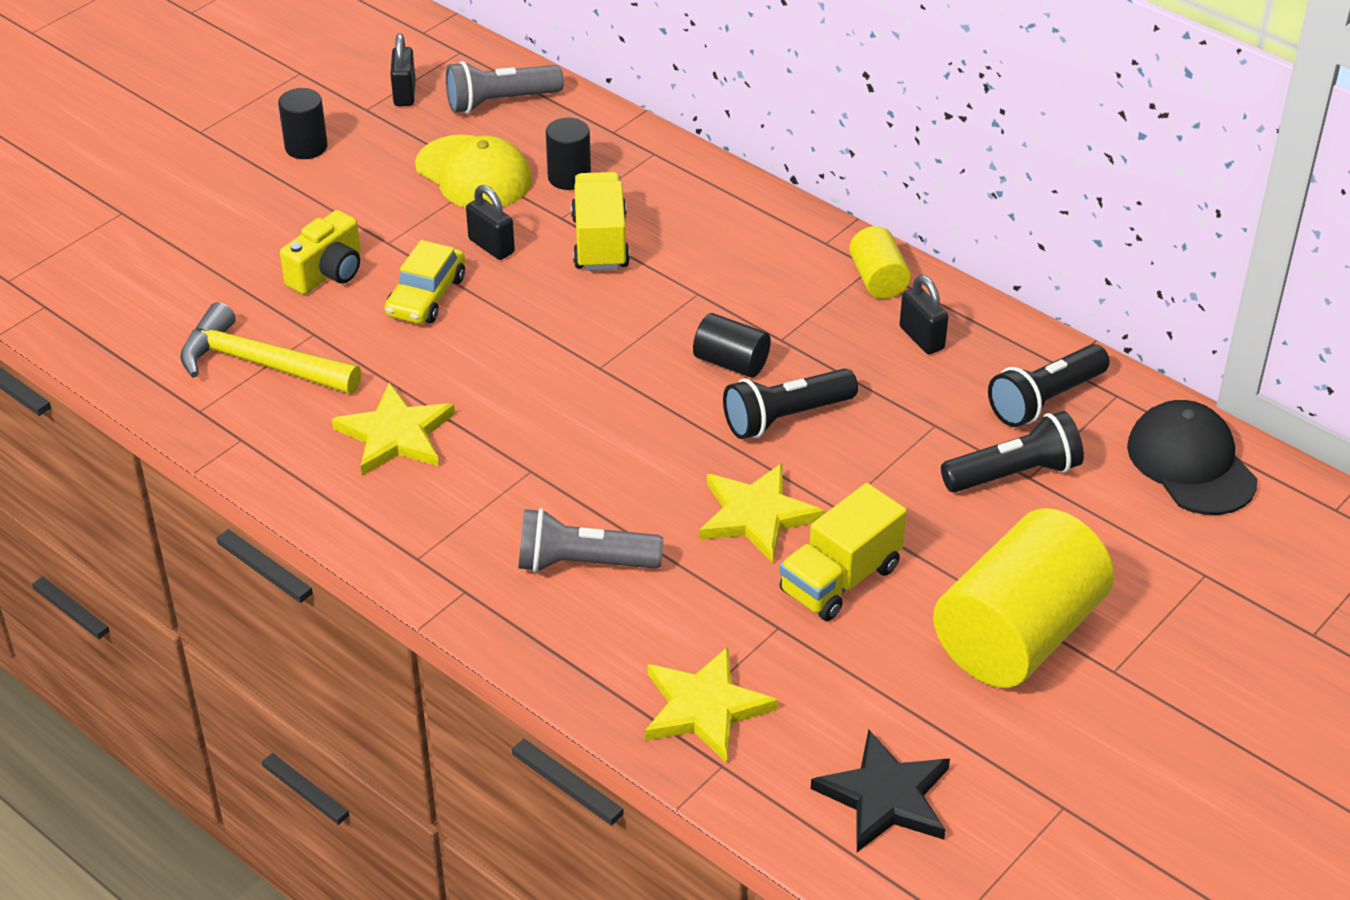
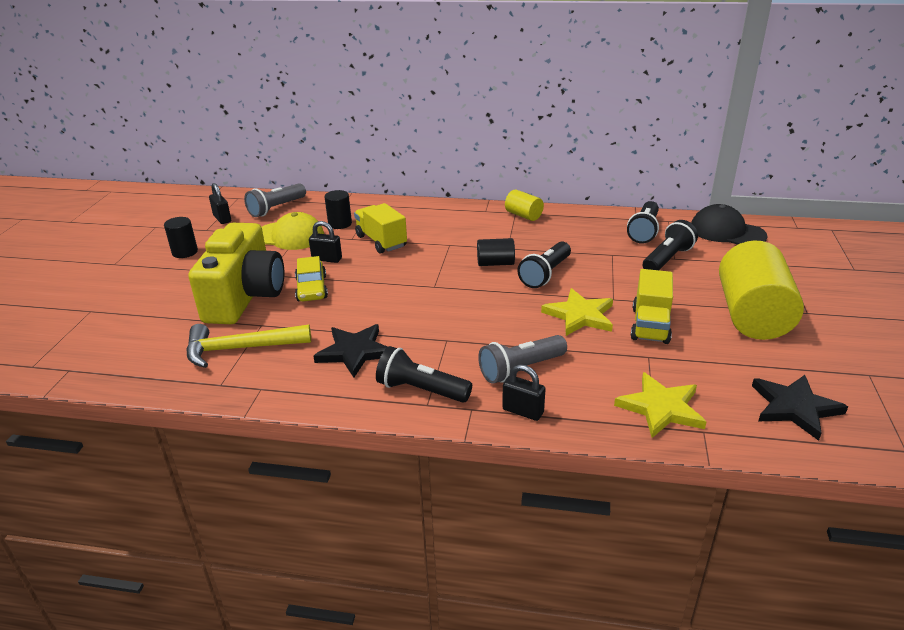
camera: 30 degrees left, 10 degrees down
yellow camera [280,210,361,295] -> yellow camera [188,223,284,324], size x2.01
yellow star [332,383,455,476] -> black star [314,324,388,377]
black padlock [900,275,949,354] -> black padlock moved to [502,364,545,421]
none -> black flashlight [376,346,472,403]

